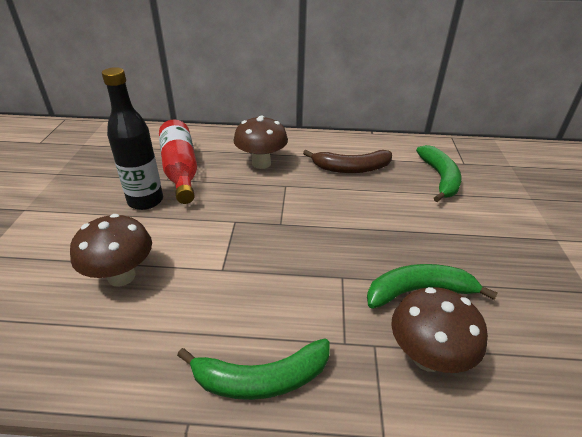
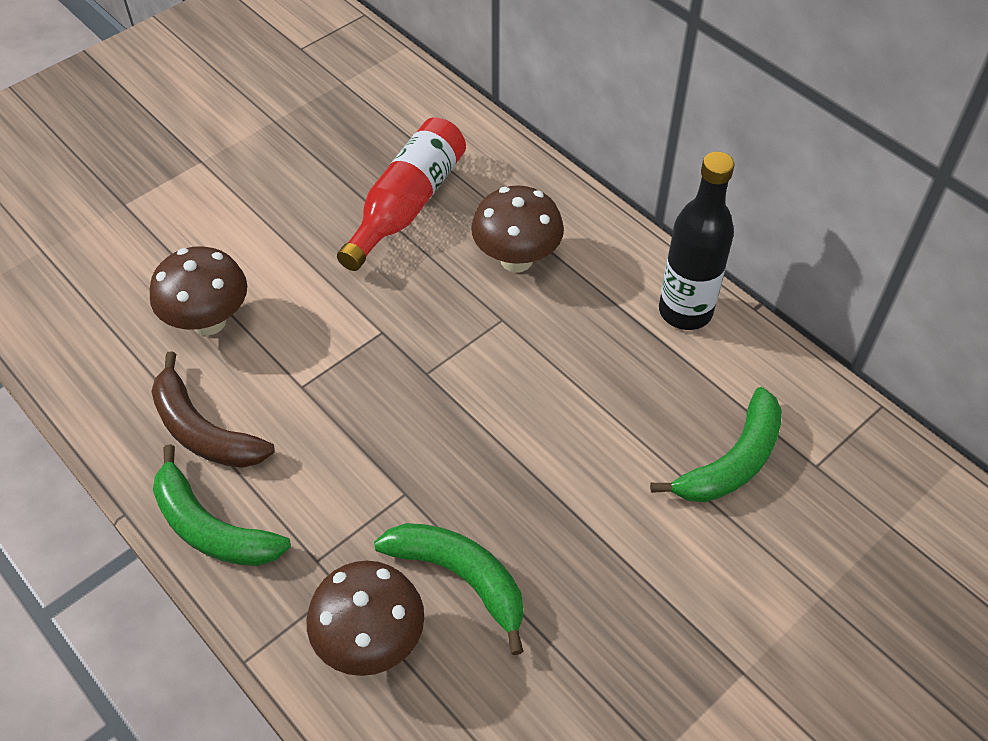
camera: 45 degrees right, 15 degrees up
black bottle [102,67,163,210] -> black bottle moved to [659,152,734,330]
brown banana [303,150,392,173] -> brown banana moved to [151,351,275,468]

